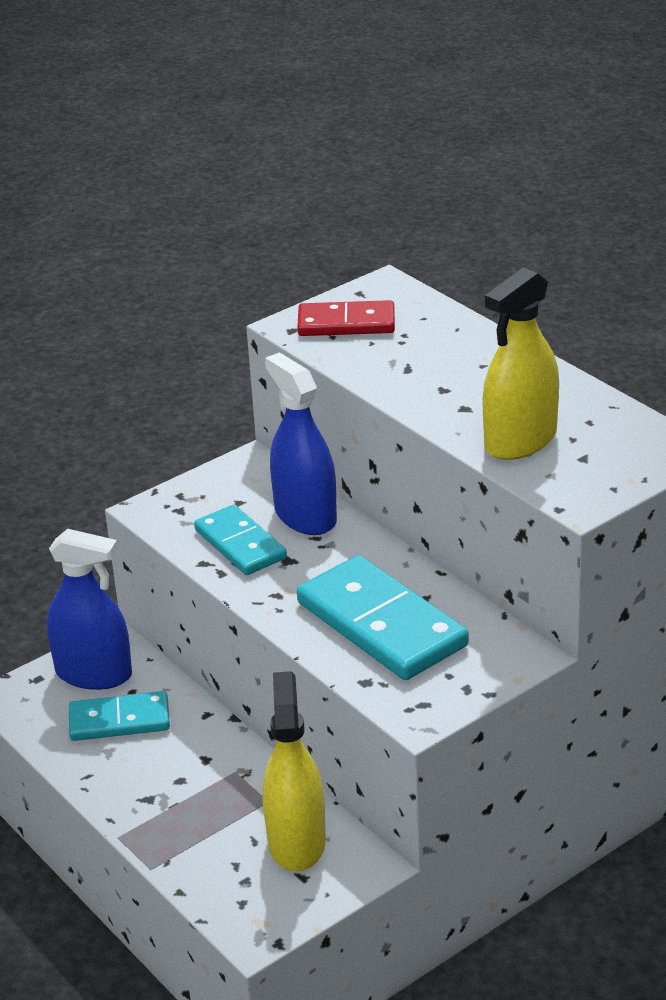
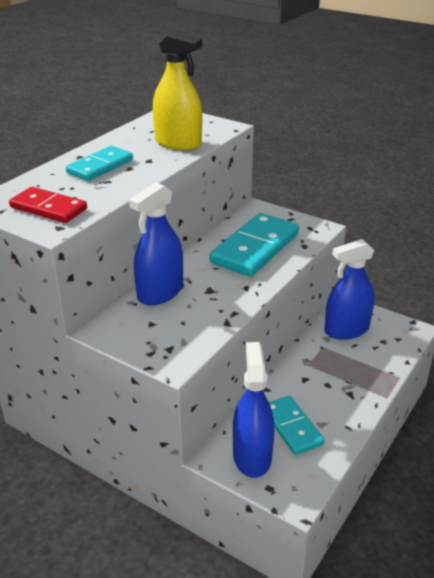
camera: 110 degrees left, 0 degrees up
turquoise domino [194,505,287,575] -> turquoise domino moved to [66,146,133,181]
yellow spray bottle [263,671,326,871] -> blue spray bottle [325,239,375,340]
red domino [297,300,395,336] -> red domino turned 45 degrees counterclockwise [9,187,87,223]

